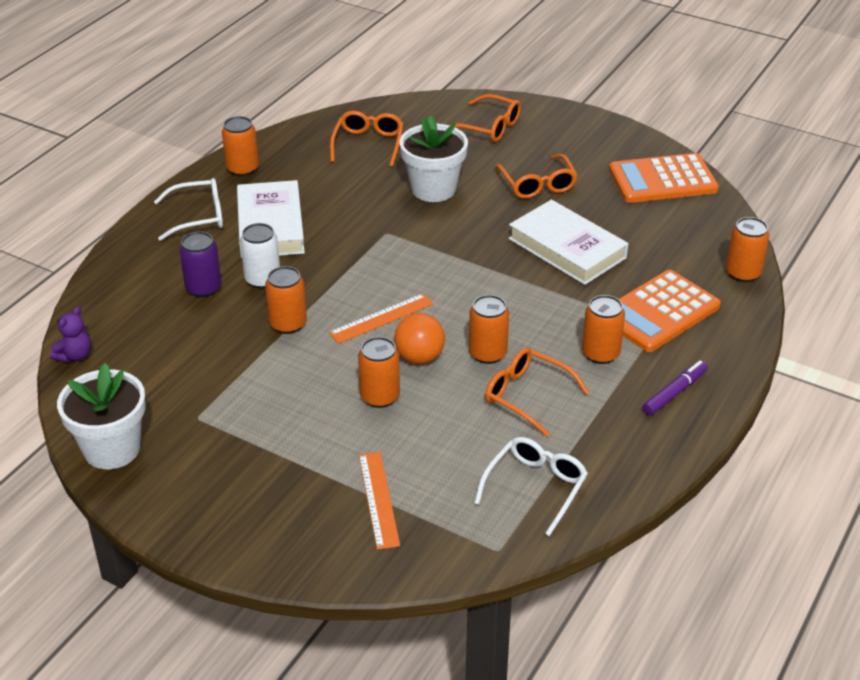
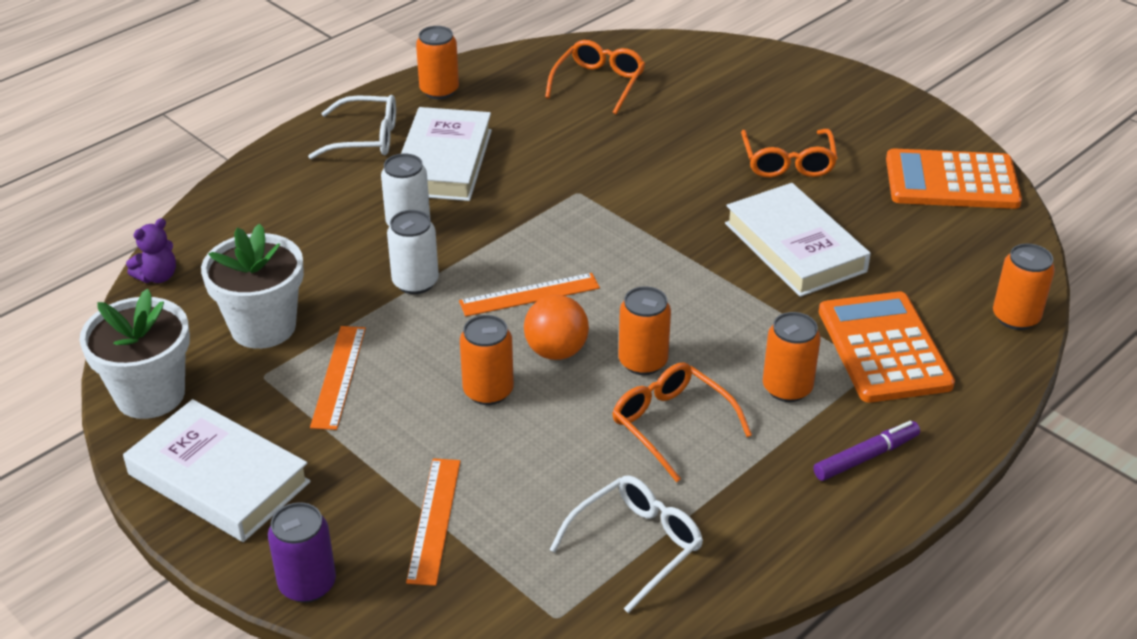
camera: 15 degrees right, 0 degrees up
purple can [179,231,222,297] -> purple can moved to [268,502,336,603]
orange can [265,266,307,334] -> white can [387,210,439,294]
white flower pot [400,115,468,202] -> white flower pot moved to [201,223,304,349]
orange glasses [449,94,521,142] -> none
orange calculator [619,270,721,352] -> orange calculator turned 105 degrees clockwise [819,291,955,403]
none -> white book [123,399,311,542]
none -> orange ruler [310,326,366,430]

